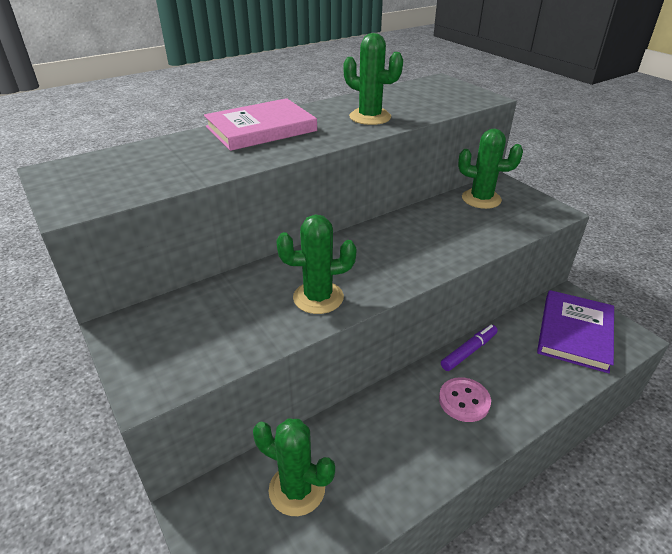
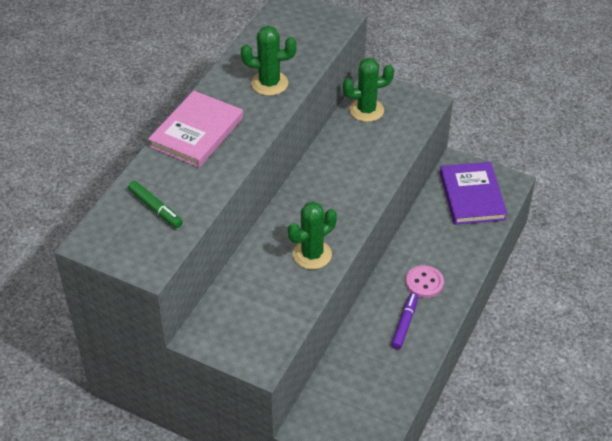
camera: 30 degrees left, 10 degrees up
green cactus [253,418,335,516] -> none
purple marker [441,325,498,371] -> purple marker moved to [391,292,418,349]
none -> green marker [128,181,183,228]

